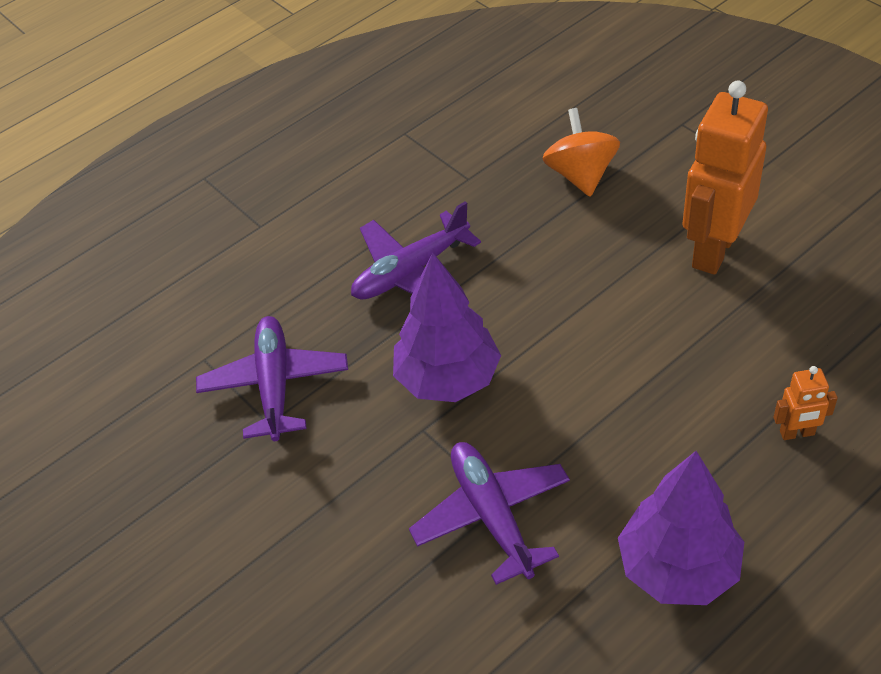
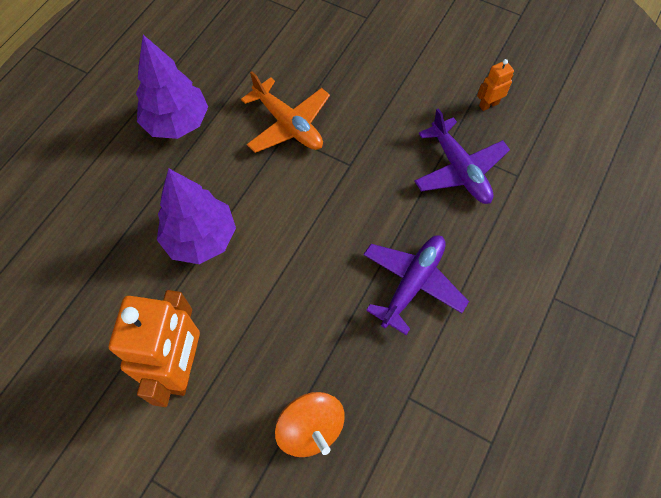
camera: 155 degrees right, 15 degrees up
purple tree [393,252,501,402] -> purple tree moved to [157,168,236,264]
purple plane [409,442,570,585] -> orange plane [241,71,330,153]
orange robot [773,366,838,440] -> orange robot moved to [477,59,514,111]

